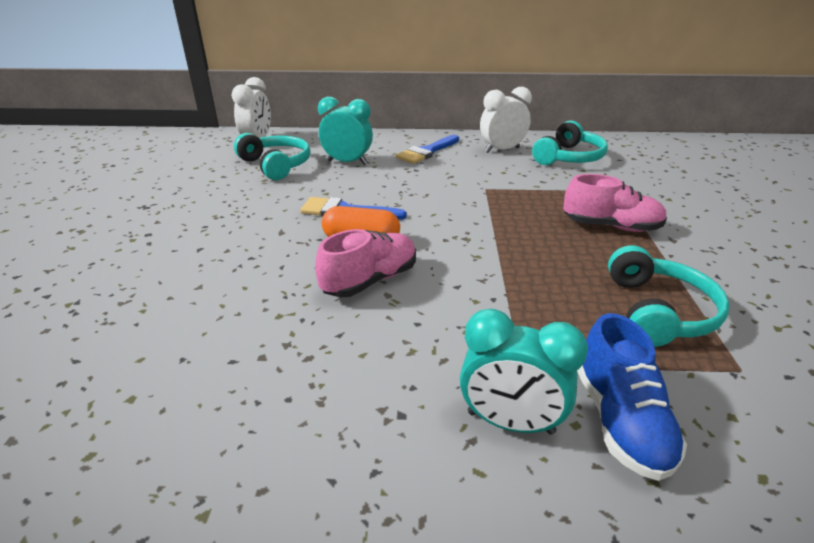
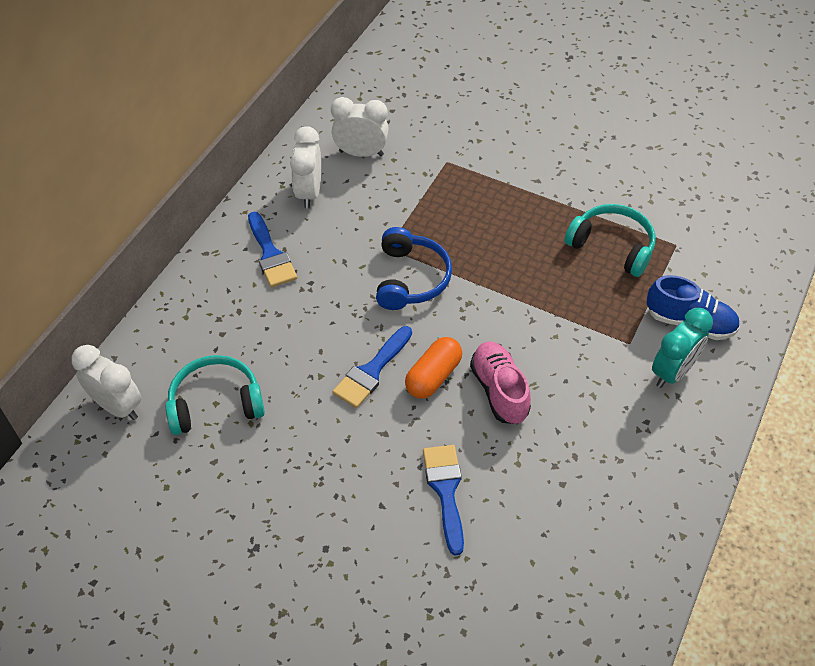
camera: 65 degrees left, 20 degrees up
turquoise clock [318,97,373,165] -> none
turquoise headphones [532,121,608,165] -> white clock [331,97,389,157]
pink shoe [563,174,667,232] -> none
none -> blue headphones [376,227,452,310]
none -> blue brush [423,445,464,555]

